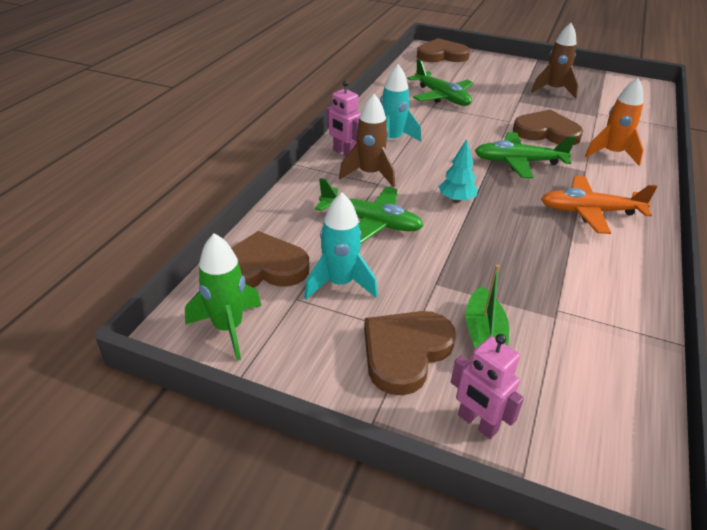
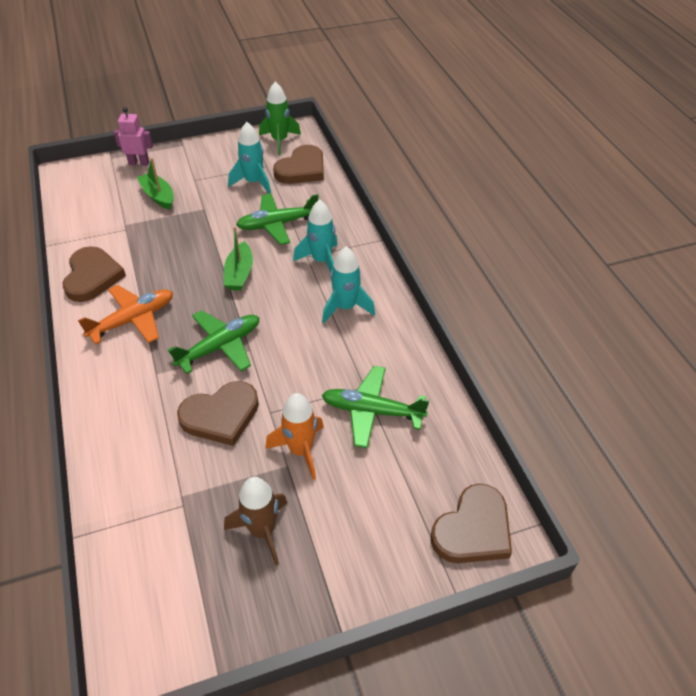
camera: 140 degrees right, 10 degrees up
pink robot [327,80,361,157] -> none
brown rocket [339,94,395,187] -> turquoise rocket [293,200,338,273]
brown heart [364,311,456,396] -> brown heart moved to [63,246,126,302]
turquoise tree [439,139,478,203] -> green boat [224,227,253,290]
orange rocket [585,78,644,166] -> orange rocket moved to [265,393,324,480]

